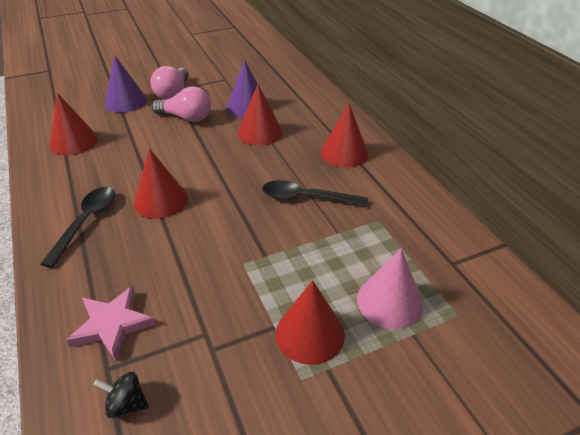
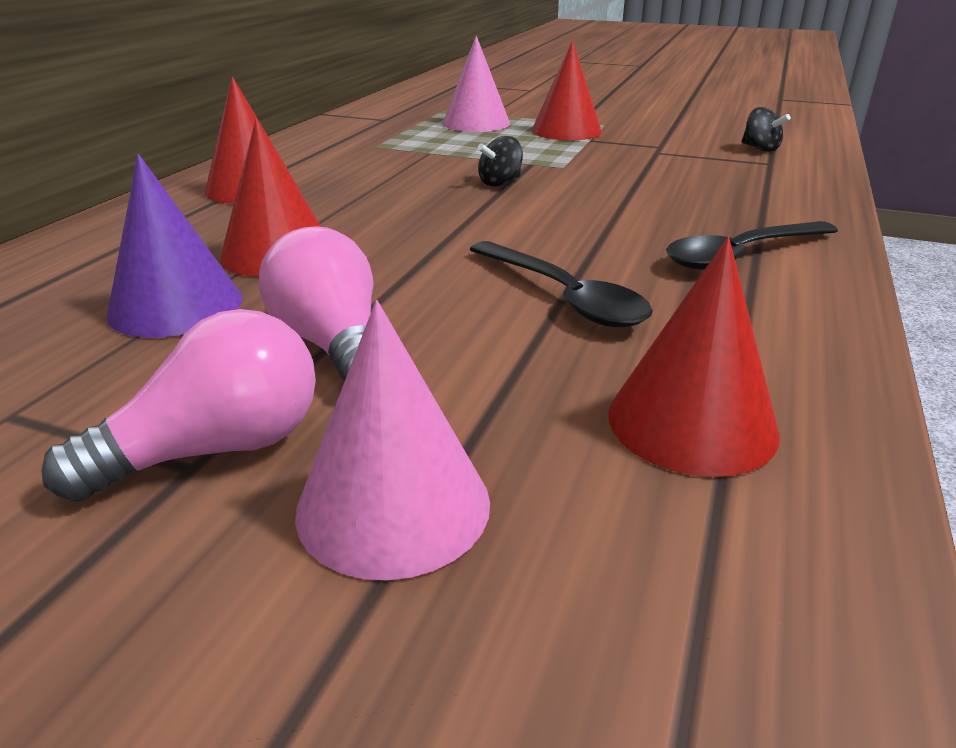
camera: 135 degrees left, 10 degrees down
pink star [66,286,156,361] -> none
purple cone [105,55,147,112] -> pink cone [295,300,490,581]
red cone [134,149,188,219] -> none
black spoon [262,180,368,207] -> black spoon moved to [469,241,653,327]
none -> black spinning top [478,136,523,187]

